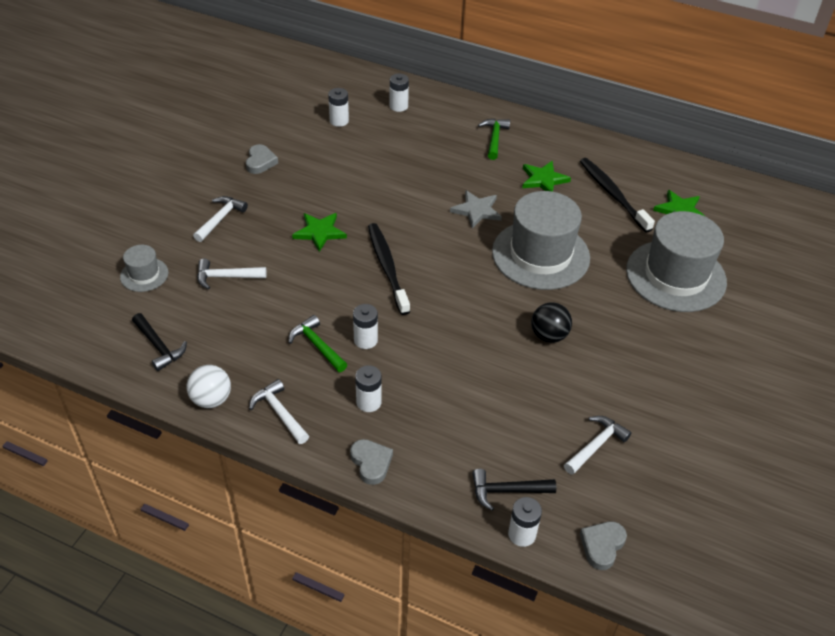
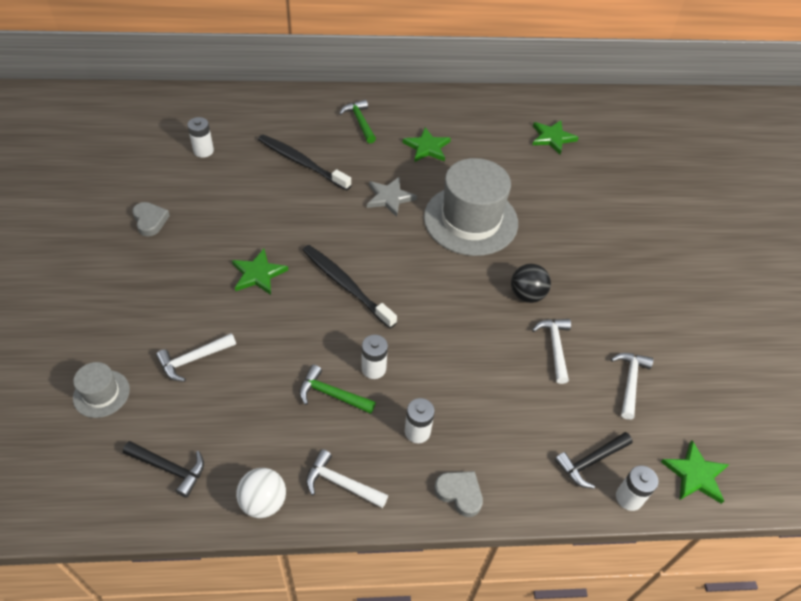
camera: 30 degrees left, 5 degrees up
white hammer [193,196,248,242] -> white hammer moved to [532,319,571,384]
white battery [390,74,409,112] -> none
black toothbrush [580,158,655,232] -> black toothbrush moved to [258,135,351,191]
grey heart [580,521,627,570] -> green star [661,440,729,504]
grey hat [626,211,727,312] -> none

